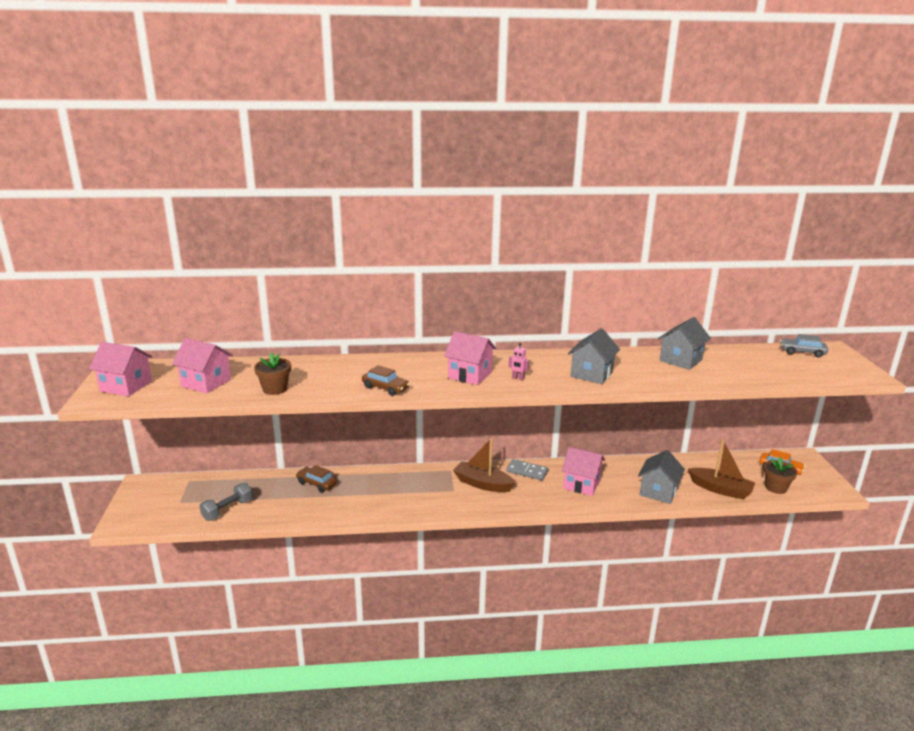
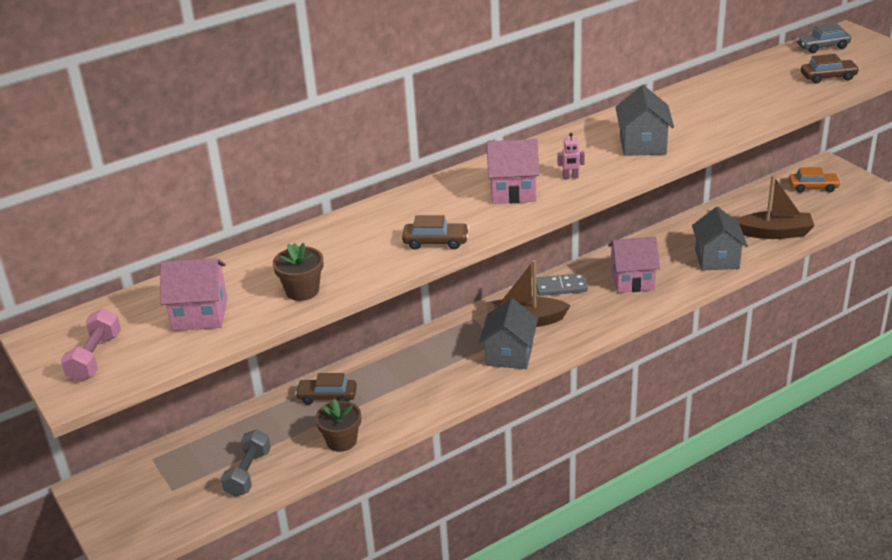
camera: 25 degrees left, 10 degrees up
pink house [89,342,153,396] -> pink dumbbell [61,309,121,382]
grey house [658,317,711,370] -> grey house moved to [479,298,538,369]
brown flower pot [764,457,798,494] -> brown flower pot moved to [315,399,361,452]
none -> brown car [801,54,860,84]

